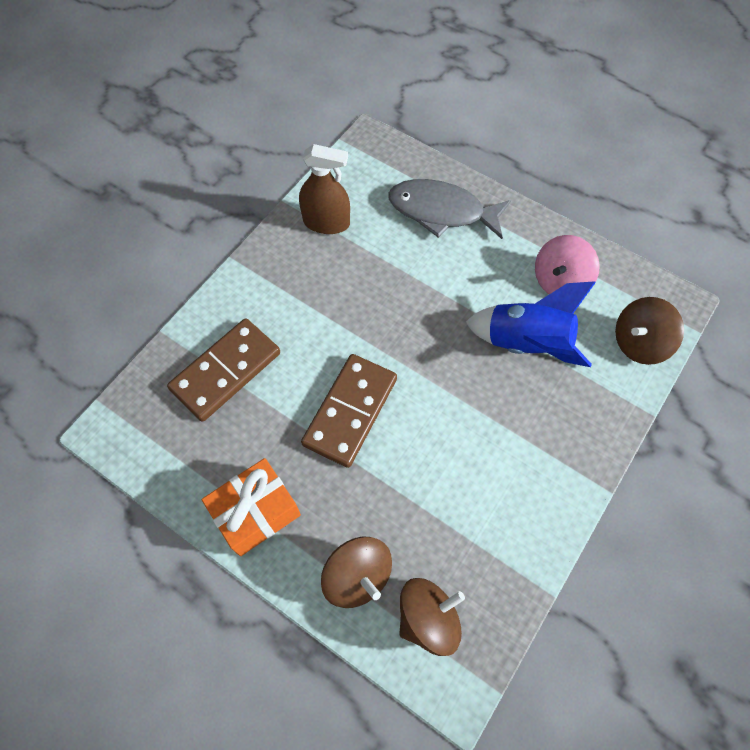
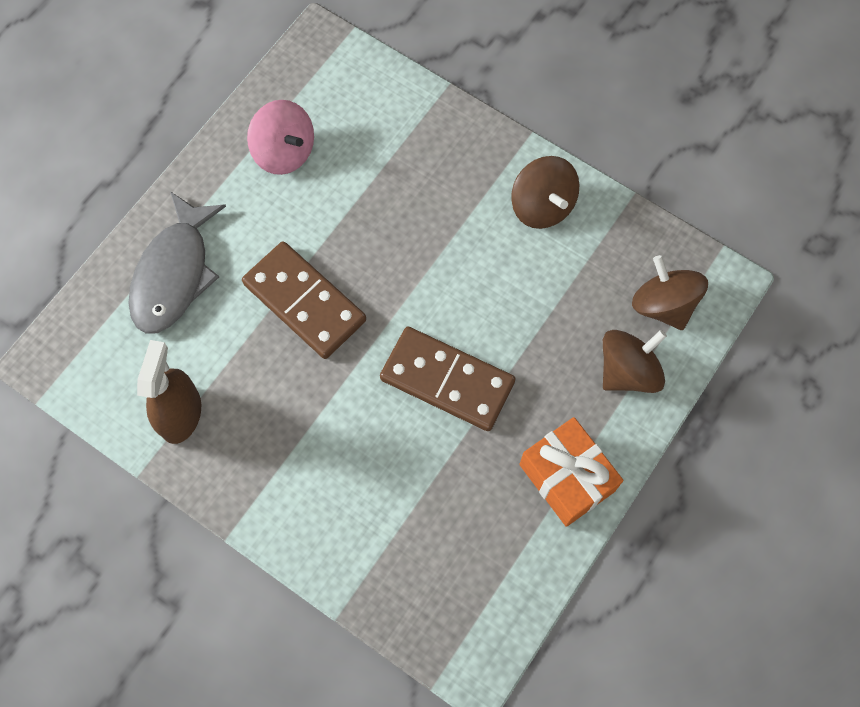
camera: 90 degrees left, 5 degrees up
brown domino [167,318,280,422] -> brown domino moved to [242,241,366,359]
blue rocket [465,281,596,367] -> none
brown spinning top [615,297,684,365] -> brown spinning top moved to [511,156,579,229]

